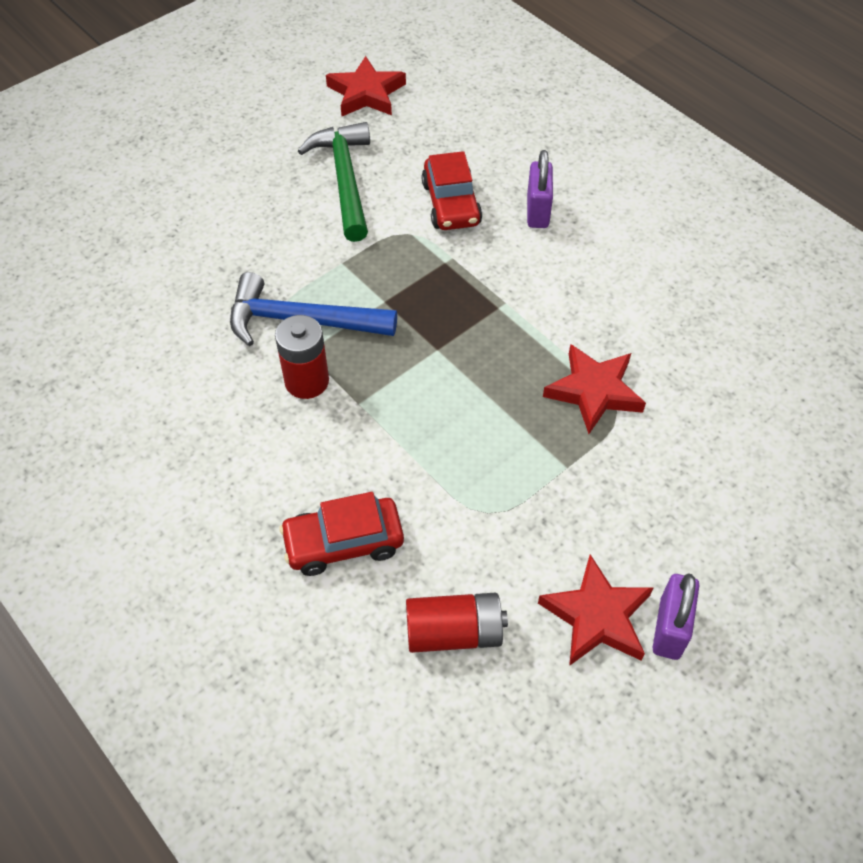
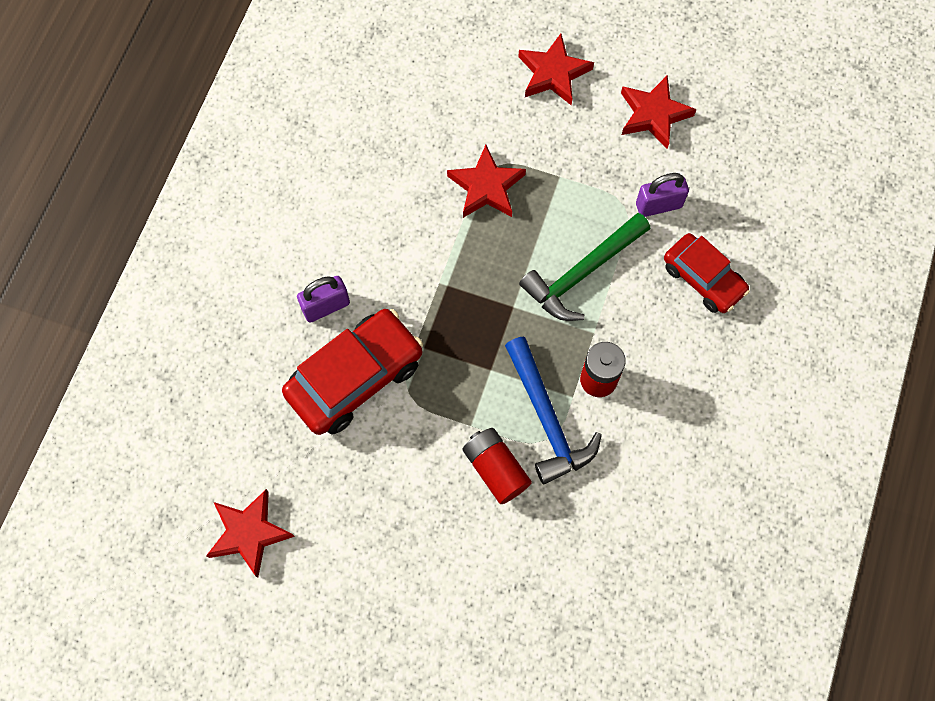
camera: 120 degrees left, 15 degrees up
green hammer [298,122,370,242] -> green hammer moved to [519,213,651,321]
red battery [406,593,508,653] -> red battery moved to [463,428,532,504]
red car [421,151,482,230] -> red car [282,309,423,435], size x1.56
purple padlock [652,573,699,660] -> purple padlock moved to [636,173,689,217]
none -> red star [518,34,594,105]

